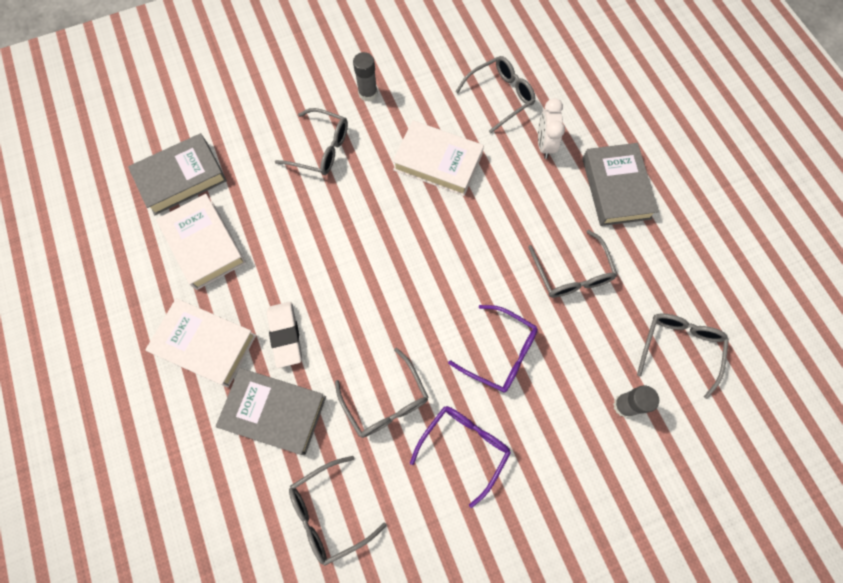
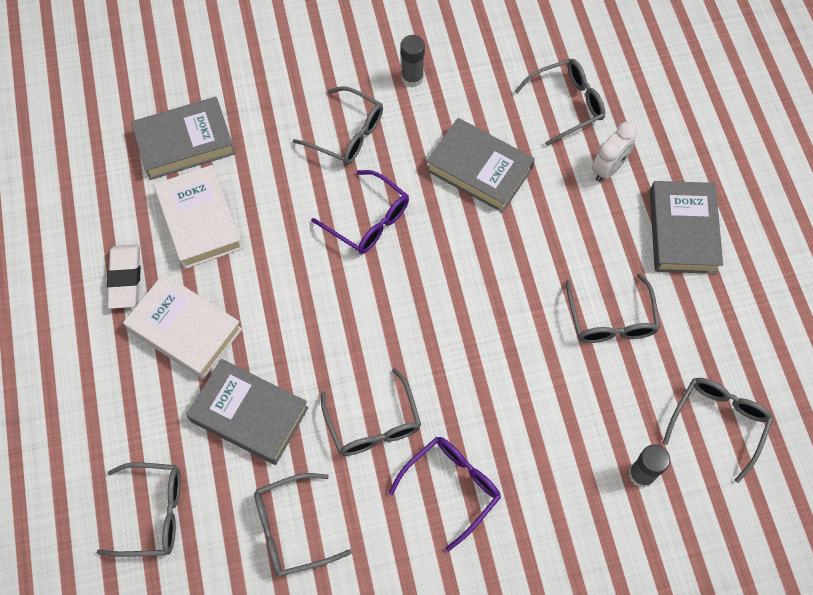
camera: 10 degrees right, 5 degrees down
white eraser [267,302,302,368] -> white eraser moved to [107,244,141,309]
white book [392,120,484,196] -> grey book [426,118,535,213]
purple glasses [448,305,538,392] -> purple glasses moved to [311,170,409,254]
white clock [538,98,565,159] -> white clock turned 150 degrees counterclockwise [592,121,637,182]
none -> grey glasses [97,462,181,557]

